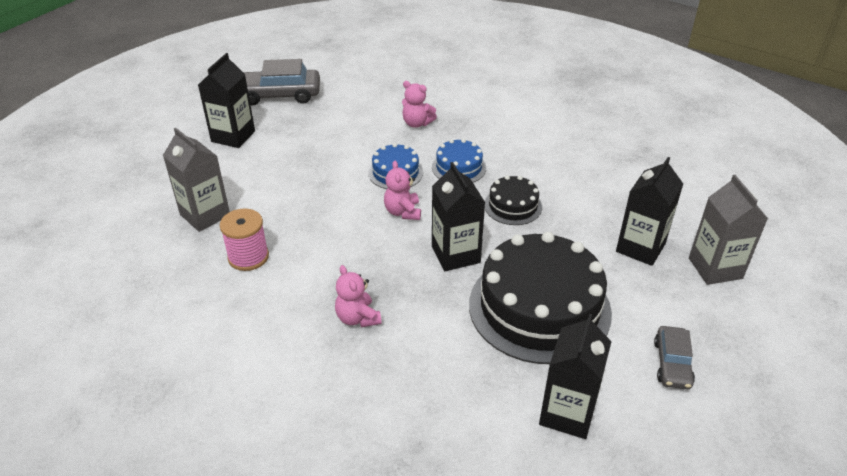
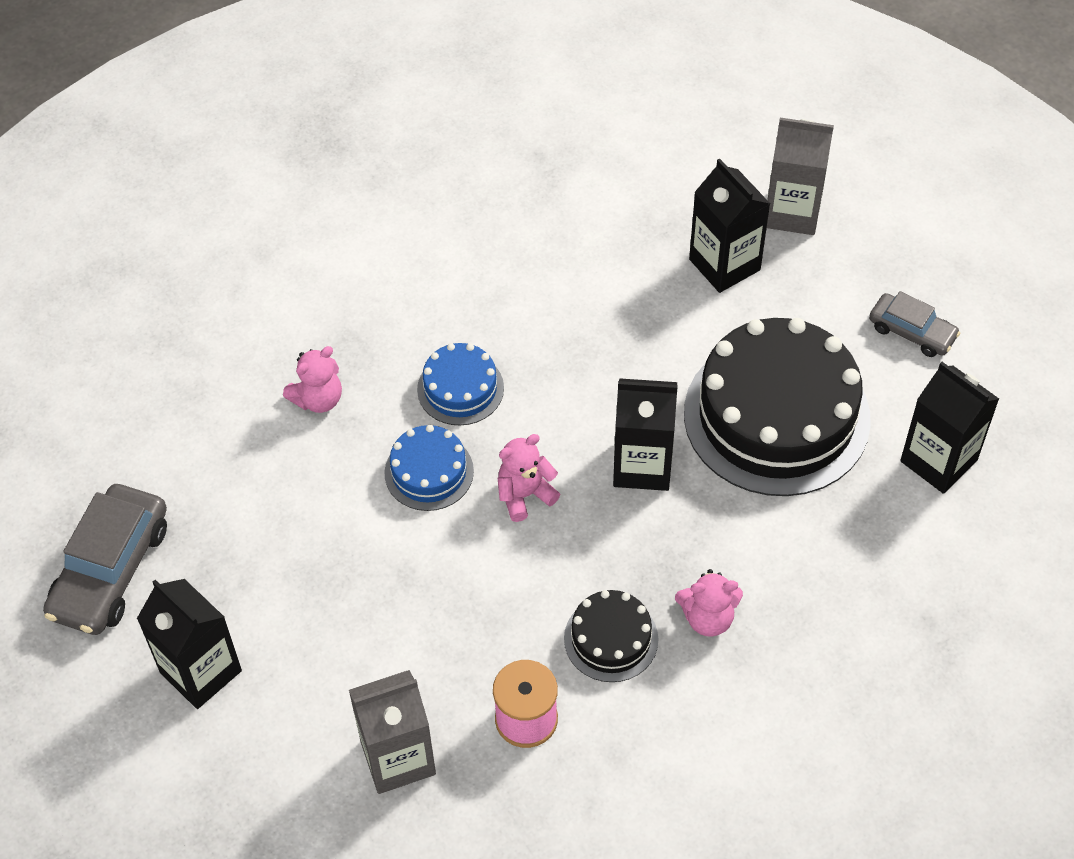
camera: 65 degrees left, 15 degrees up
pink teddy bear [384,161,421,220] -> pink teddy bear turned 135 degrees clockwise [498,434,560,522]
black cake [485,175,542,225] -> black cake moved to [564,590,658,682]

